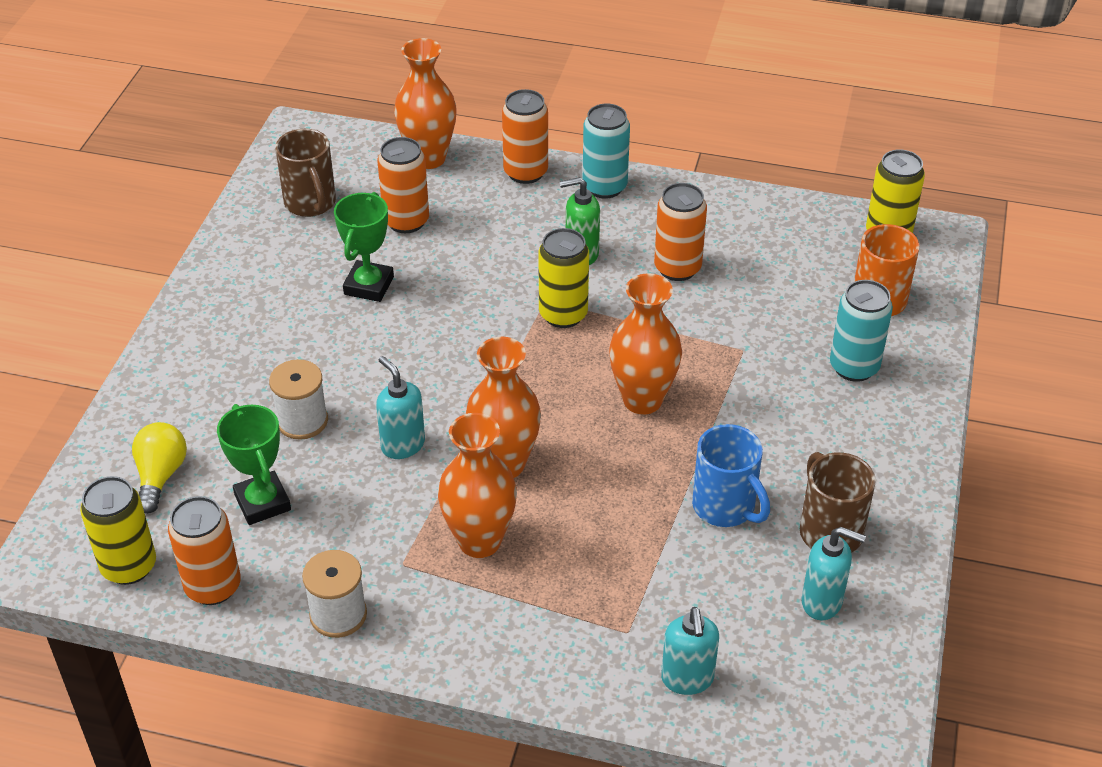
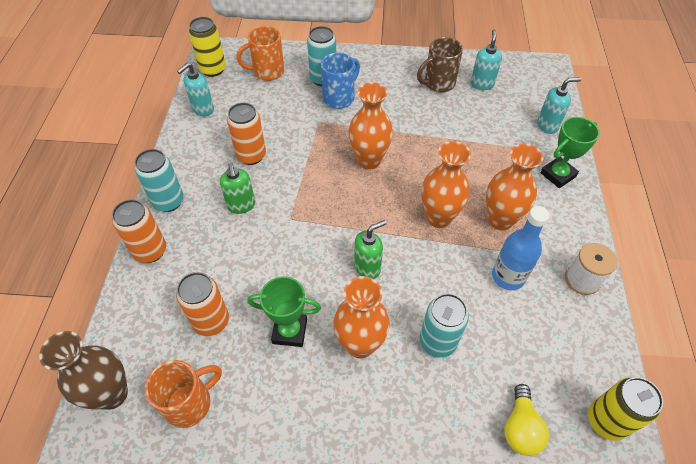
camera: 100 degrees left, 10 degrees up
yellow light bulb [132,422,187,514] -> yellow light bulb turned 75 degrees counterclockwise [504,384,549,456]
orange can [168,496,241,605] -> none
green trophy [217,404,291,525] -> green trophy moved to [540,117,600,188]
white spool [269,359,328,440] -> turquoise can [420,293,469,358]
brown mug [275,129,336,217] -> orange mug [145,360,222,428]
turquoise soap dispenser [376,356,425,459] -> turquoise soap dispenser moved to [177,63,214,116]
orange vase [394,38,457,169] -> orange vase moved to [333,276,390,358]
yellow can [538,228,589,328] -> none
blue mug [692,424,770,527] -> blue mug moved to [321,53,360,109]
none -> brown vase [39,331,128,410]
none -> green soap dispenser [354,220,387,279]
none -> blue bottle [492,206,550,290]

